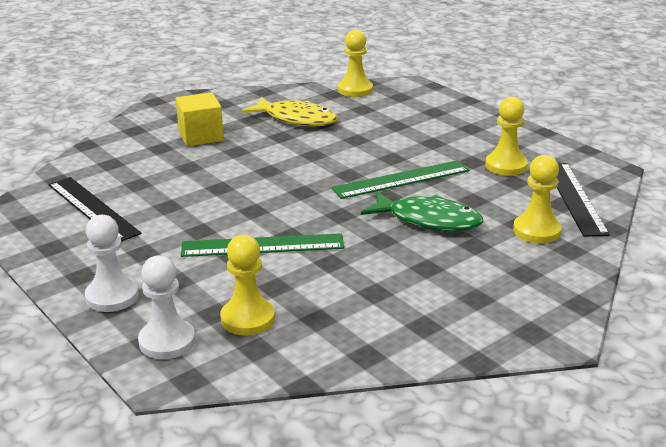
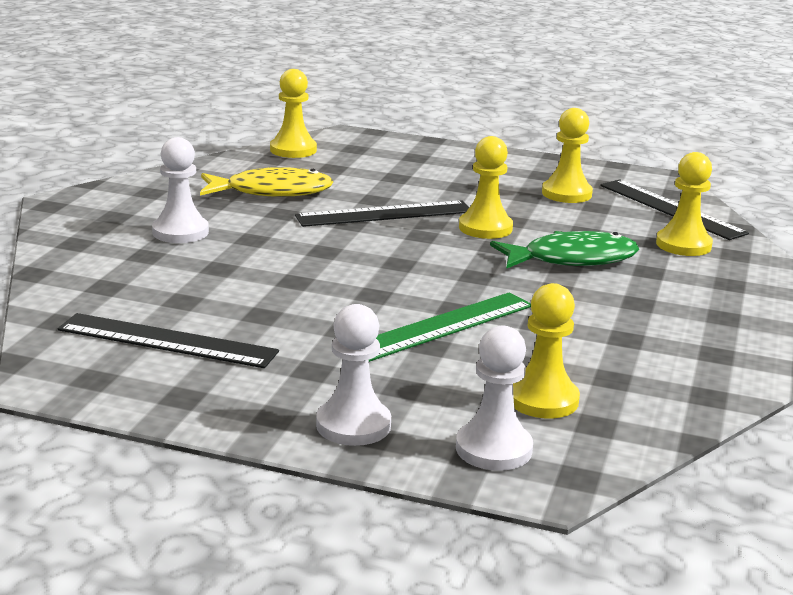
camera: 35 degrees left, 5 degrees down
yellow cube [176,92,224,146] -> white pawn [152,137,209,243]
green ruler [331,160,470,199] -> yellow pawn [459,136,513,239]
none -> black ruler [295,200,469,227]

